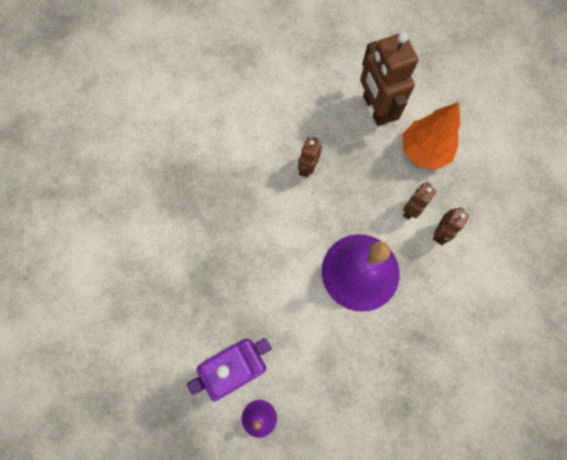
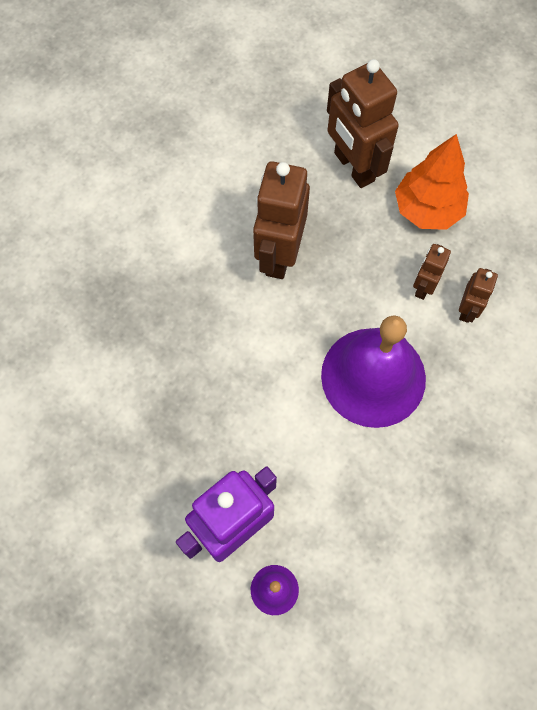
camera: 10 degrees left, 5 degrees down
brown robot [298,137,322,177] -> brown robot [253,161,310,279], size x1.95

